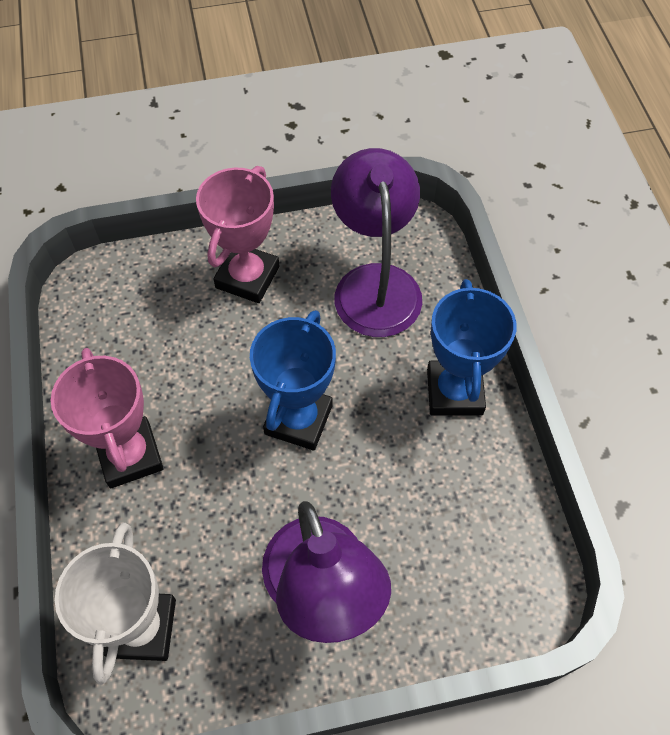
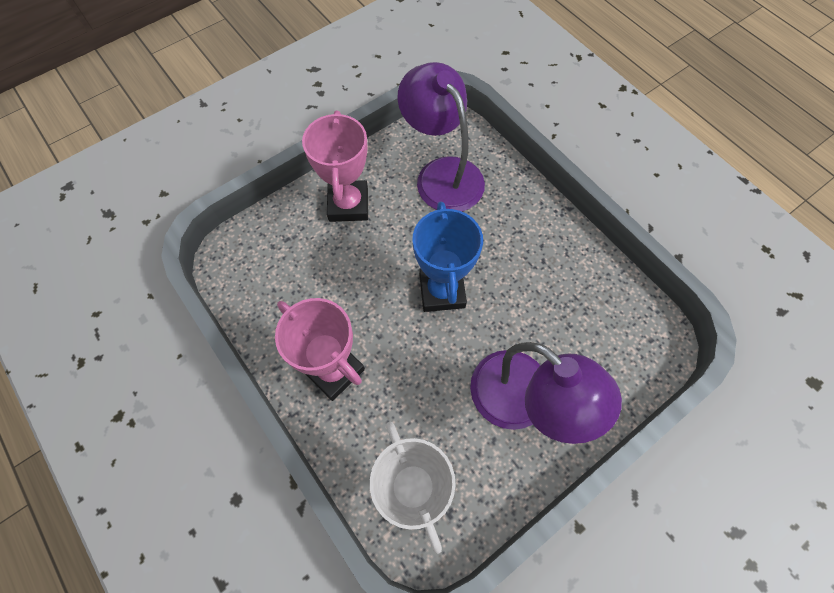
camera: 25 degrees left, 5 degrees up
blue trophy [427,279,517,416] -> none

